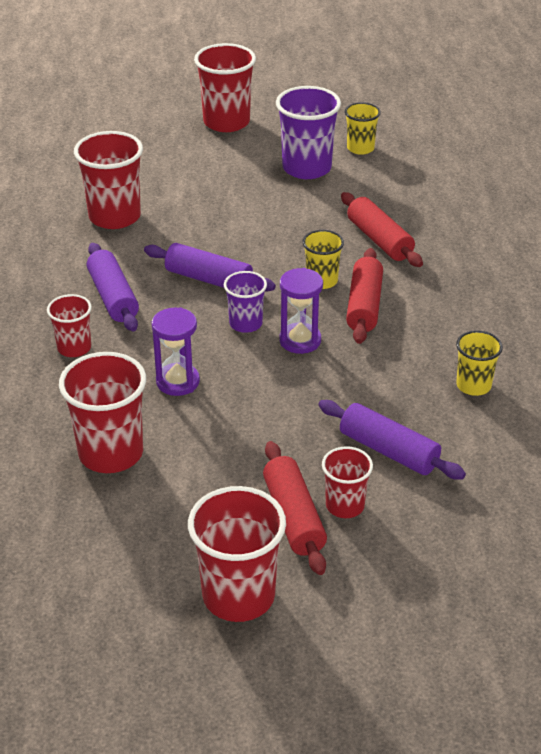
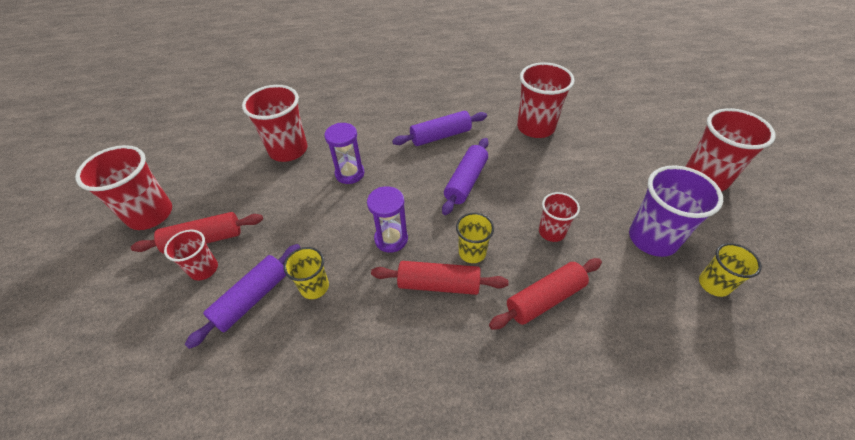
camera: 90 degrees right, 10 degrees up
red cup [47,294,92,357] -> red cup moved to [539,192,580,242]
purple cup [224,271,267,333] -> none
yellow cup [456,330,503,396] -> yellow cup moved to [283,247,329,299]

